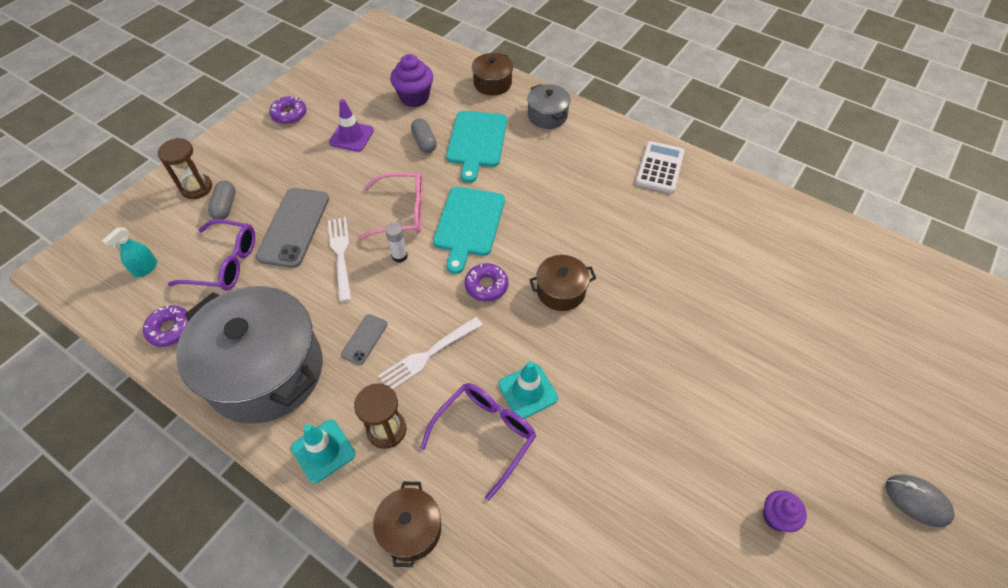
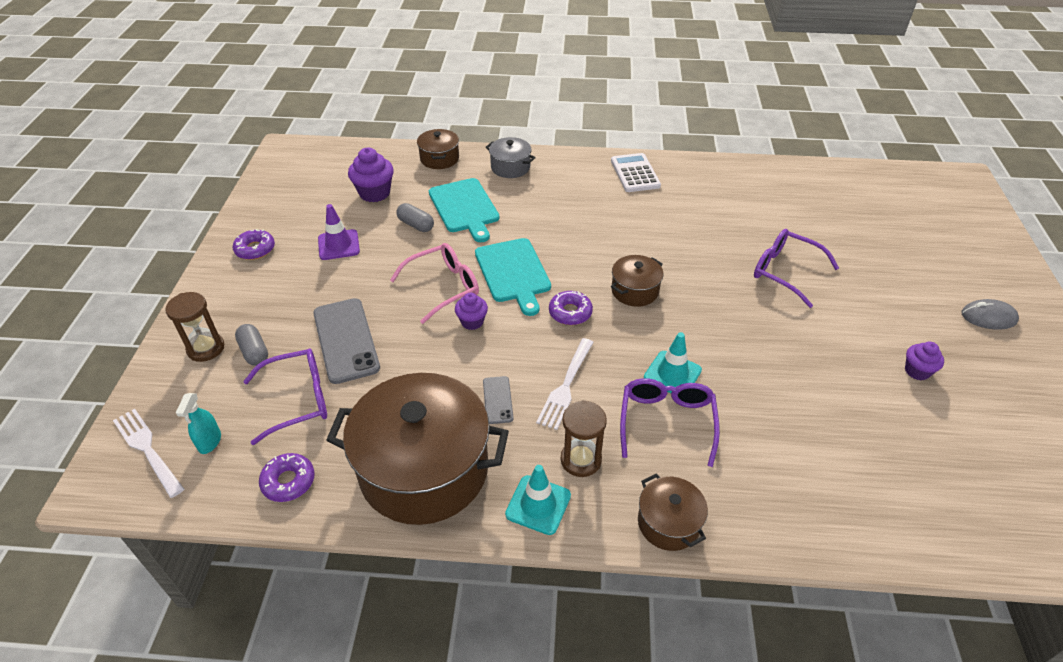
camera: 30 degrees left, 10 degrees down
grey pot [176,286,323,423] -> brown pot [326,373,509,525]
white fork [328,217,352,302] -> white fork moved to [113,409,184,498]
white glue stick [385,223,408,263] -> purple cupcake [455,293,488,330]
none -> purple glasses [754,229,839,308]

